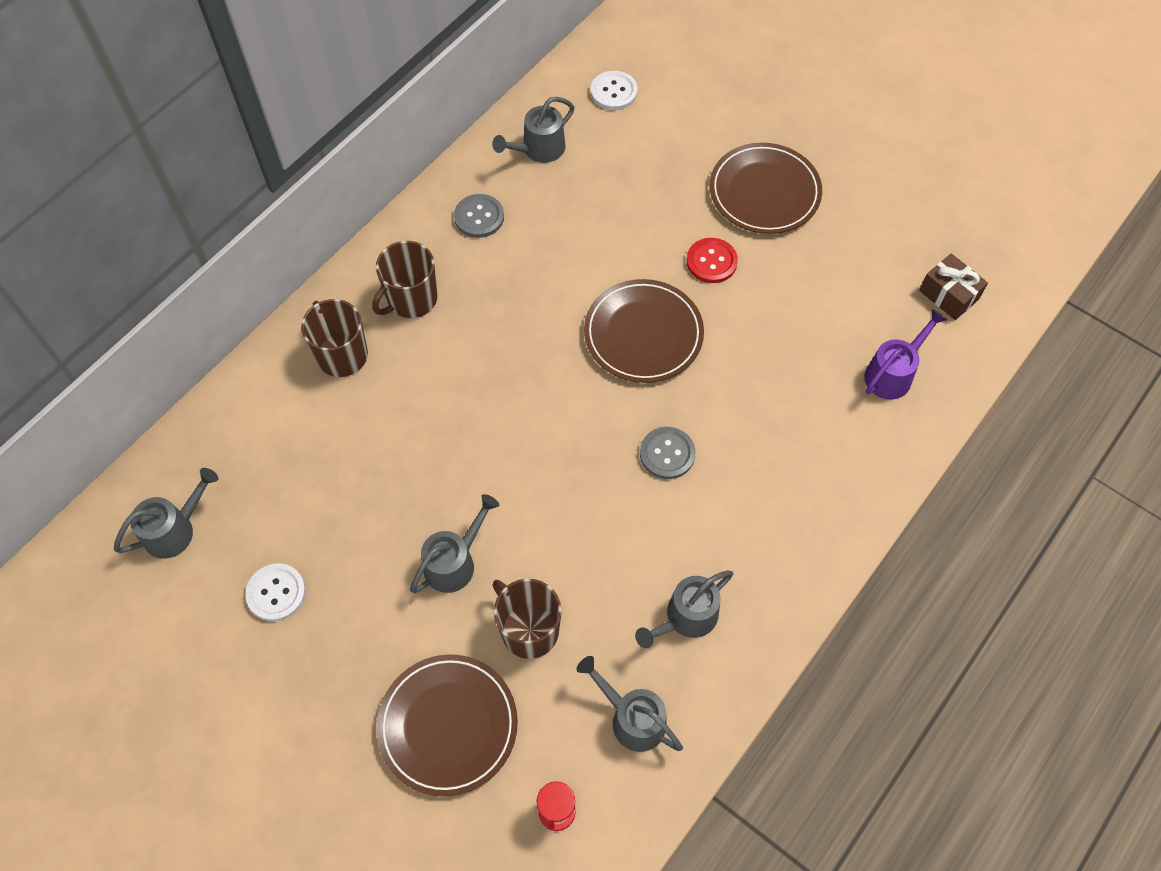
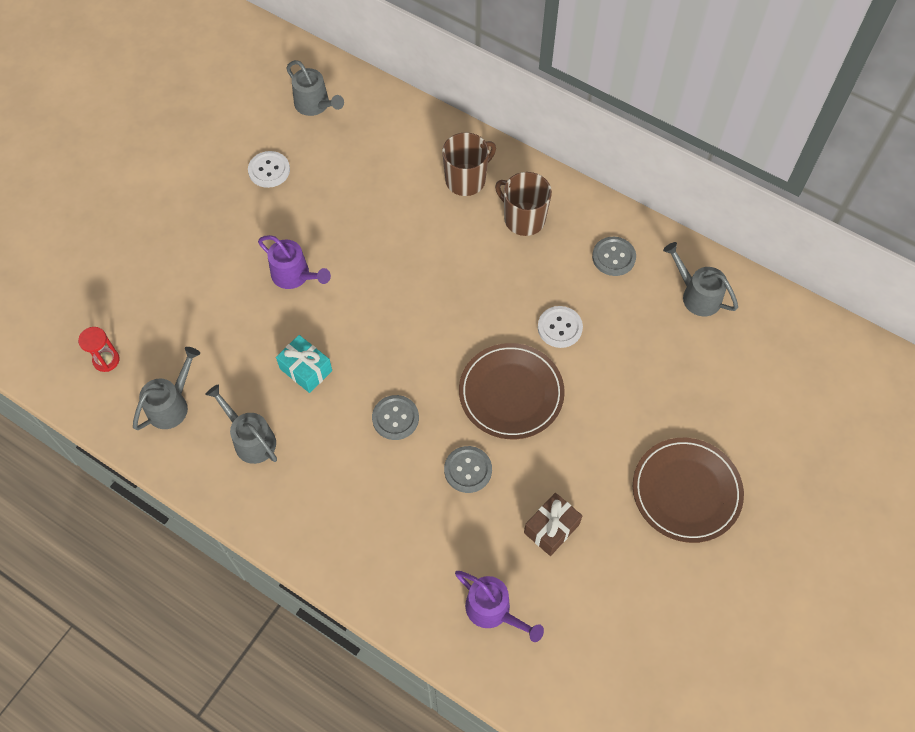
camera: 85 degrees right, 0 degrees up
brown plate [376,654,518,796] -> none
grey watering can [410,494,499,593] -> purple watering can [258,235,331,289]
brown mug [493,579,561,659] -> none
white button [591,71,638,110] -> white button moved to [538,306,583,348]
red button [686,238,738,283] -> none
brown gift [919,253,988,320] -> brown gift moved to [524,493,582,556]
none -> turquoise gift [276,335,332,393]
none -> grey button [444,446,492,493]

